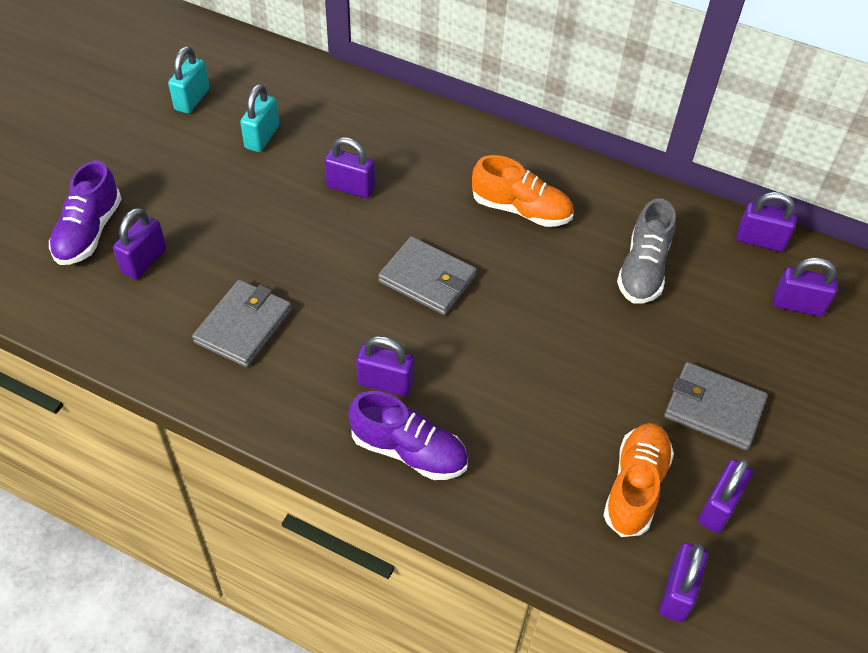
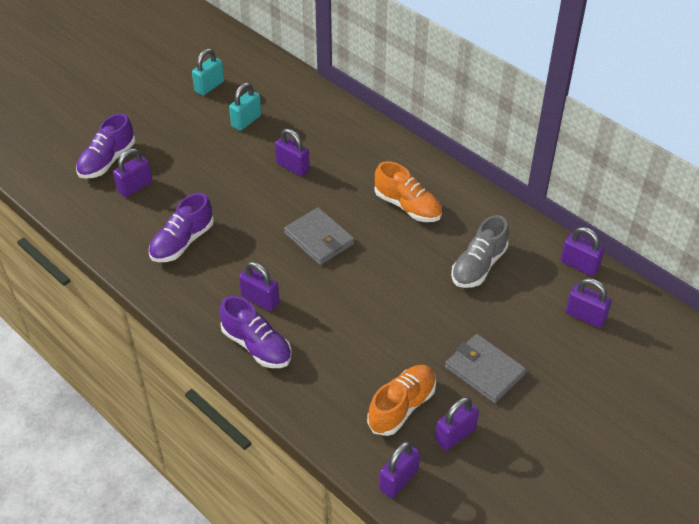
camera: 20 degrees right, 5 degrees down
grey wallet [192,280,292,367] -> purple shoe [149,193,214,262]

